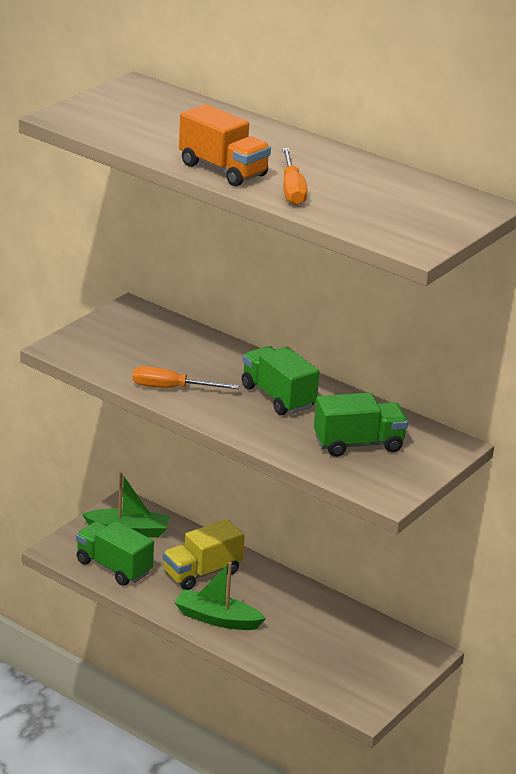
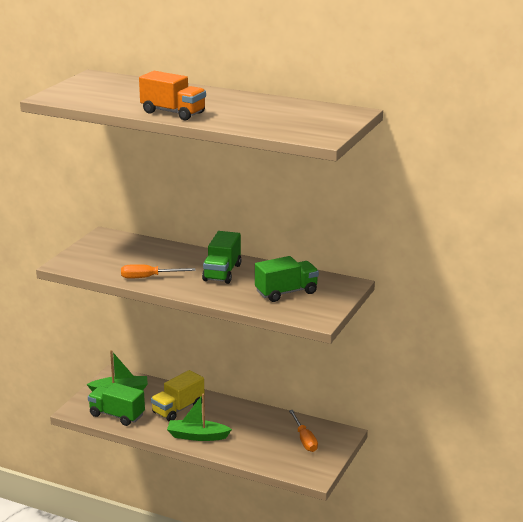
camera: 10 degrees left, 5 degrees down
green truck [242,346,319,415] -> green truck turned 120 degrees counterclockwise [202,231,241,284]
orange screwdriver [282,148,307,205] -> orange screwdriver moved to [289,410,318,452]

